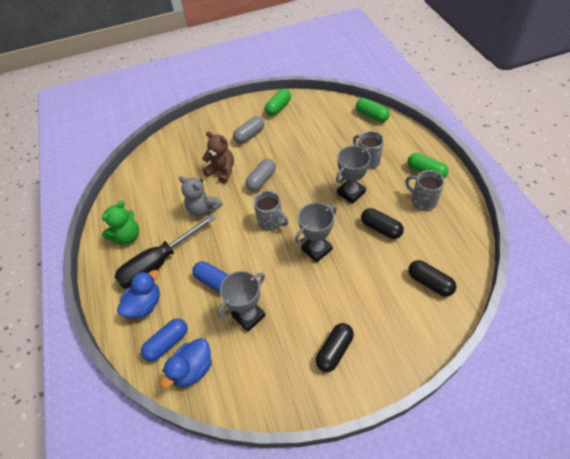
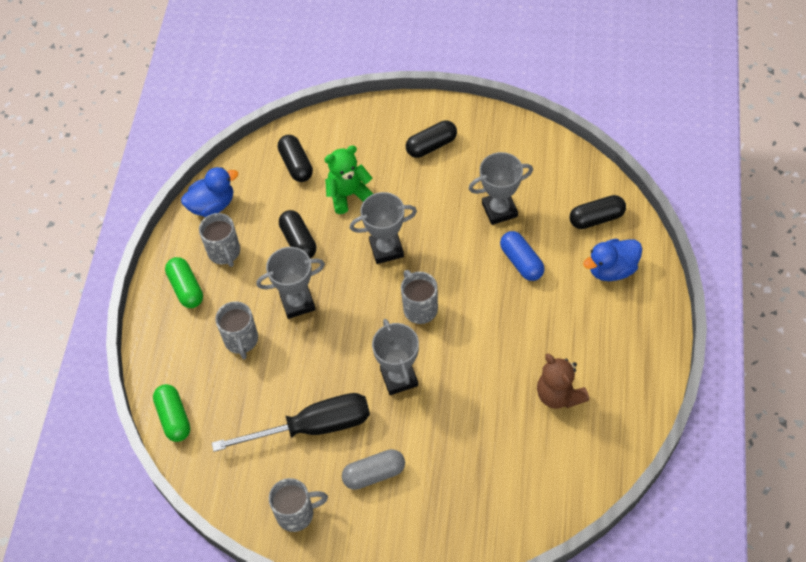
camera: 155 degrees left, 5 degrees up
green teddy bear [101,201,139,244] -> green teddy bear moved to [324,145,373,214]
black screwdriver [114,214,215,288] -> black screwdriver moved to [212,393,370,452]
blue capsule [141,318,188,361] -> black capsule [569,195,626,229]
blue duck [161,338,212,388] -> blue duck moved to [181,167,238,217]
grey teddy bear [179,176,222,217] -> none
brown teddy bear [202,131,234,183] -> brown teddy bear moved to [537,353,589,409]
grey capsule [245,159,276,191] -> grey trophy [372,319,419,395]
green capsule [265,88,291,116] -> grey mug [269,478,328,532]

